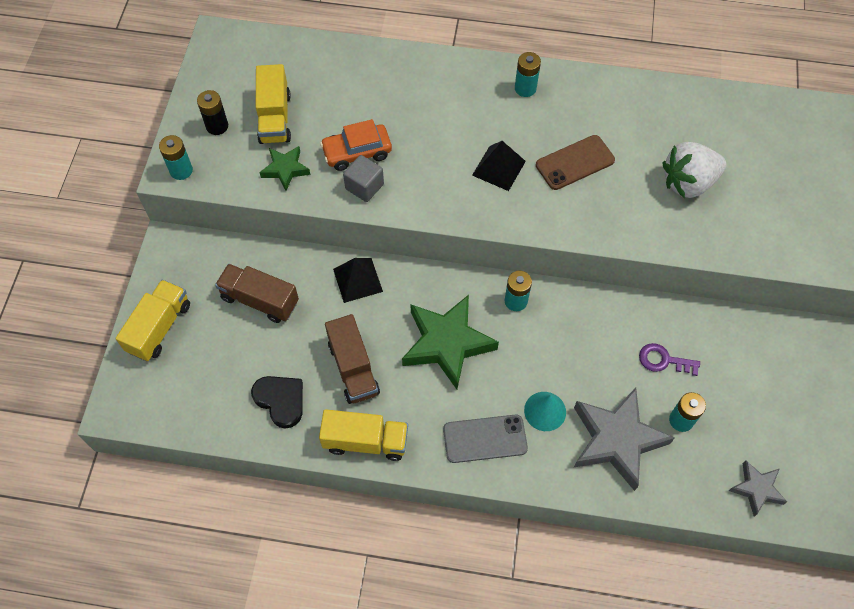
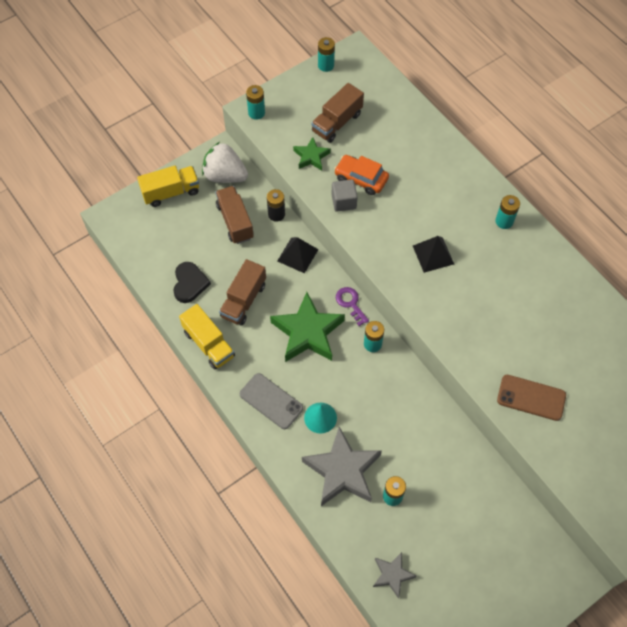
camera: 45 degrees right, 0 degrees up
black battery [197,90,228,135] -> black battery moved to [267,189,285,222]
yellow truck [256,64,291,144] -> brown truck [311,83,364,143]
brown phone [536,135,615,190] -> brown phone moved to [497,375,566,421]
purple key [639,343,700,376] -> purple key moved to [336,287,369,326]
white strawberry [663,142,726,198] -> white strawberry moved to [202,142,248,183]
none -> turquoise battery [318,37,335,72]

